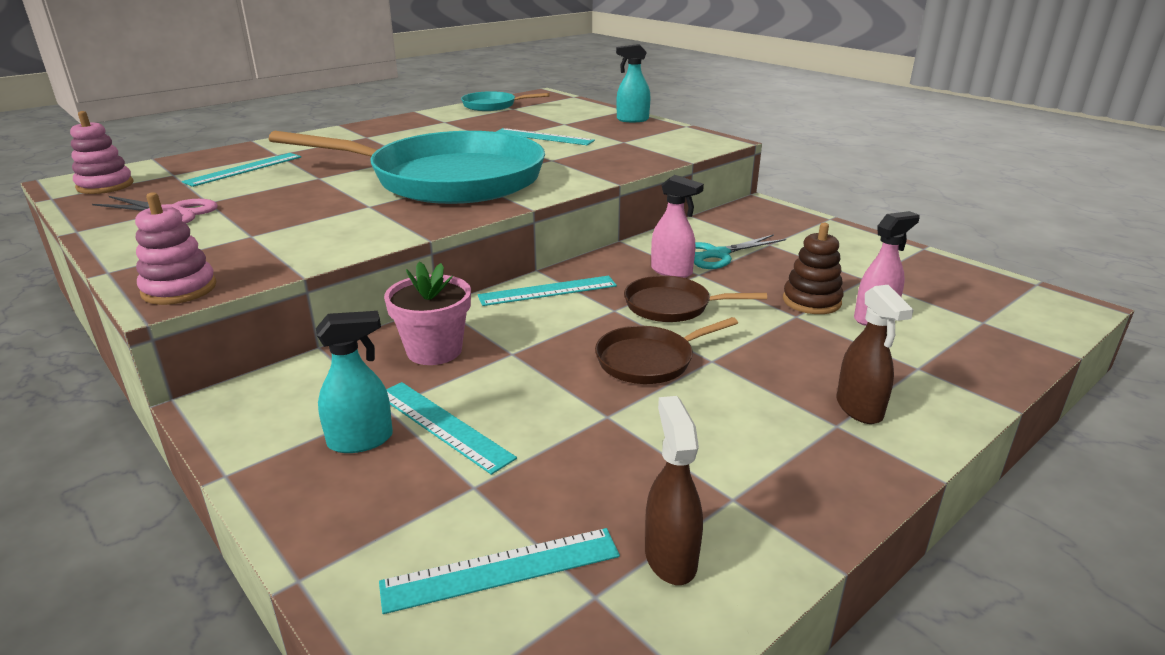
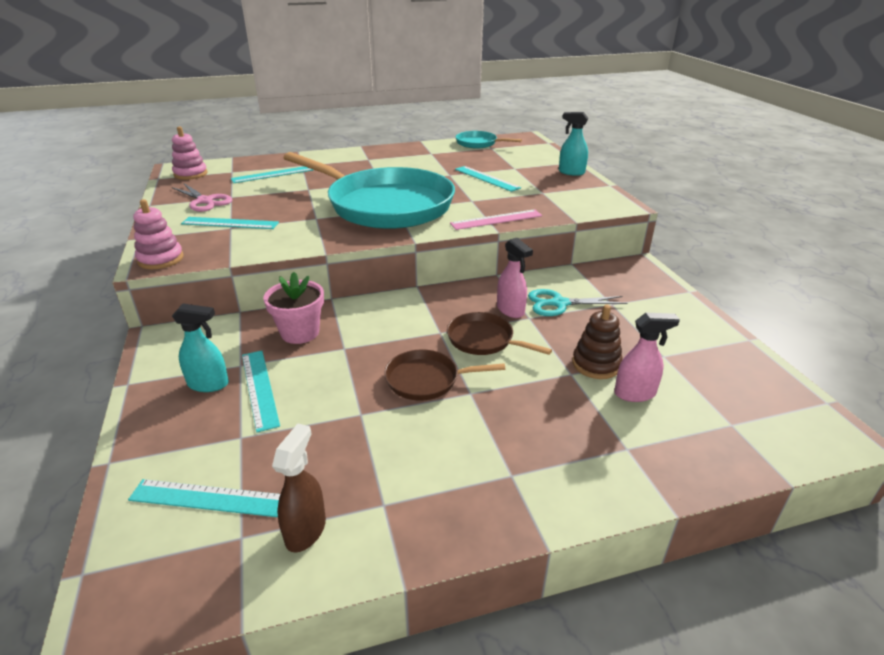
camera: 25 degrees right, 5 degrees up
turquoise ruler [478,276,617,306] -> turquoise ruler moved to [181,217,279,229]
brown spray bottle [836,285,914,424] -> none
none -> pink ruler [450,209,542,230]

